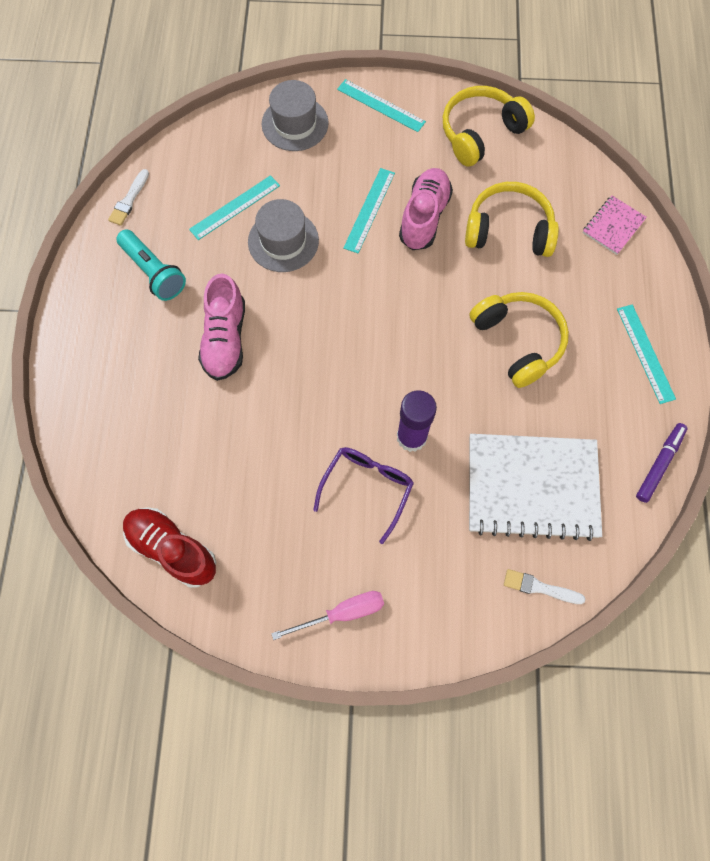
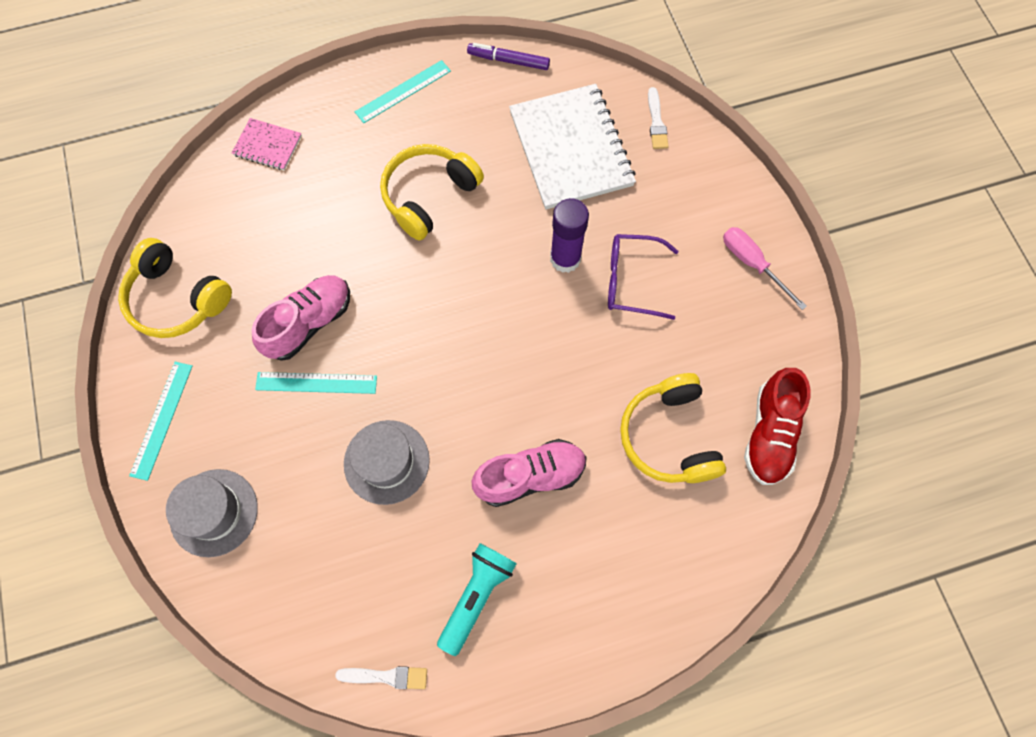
camera: 110 degrees left, 0 degrees up
turquoise ruler [189,175,280,240] -> none
pink shoe [399,168,453,250] -> pink shoe turned 135 degrees clockwise [252,275,350,361]
yellow headphones [465,182,559,257] -> yellow headphones moved to [620,373,726,483]

